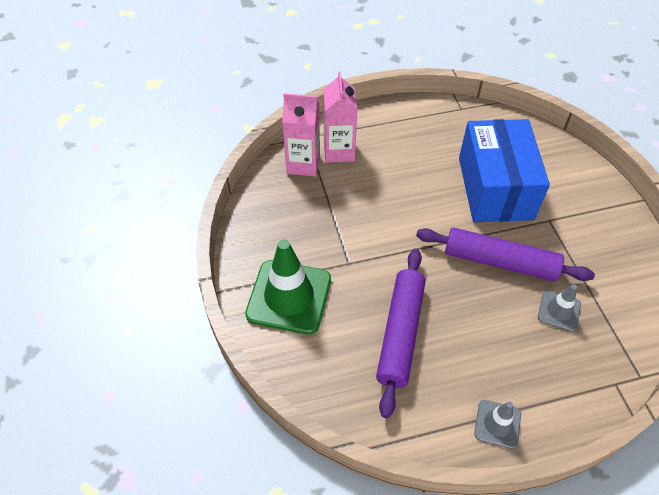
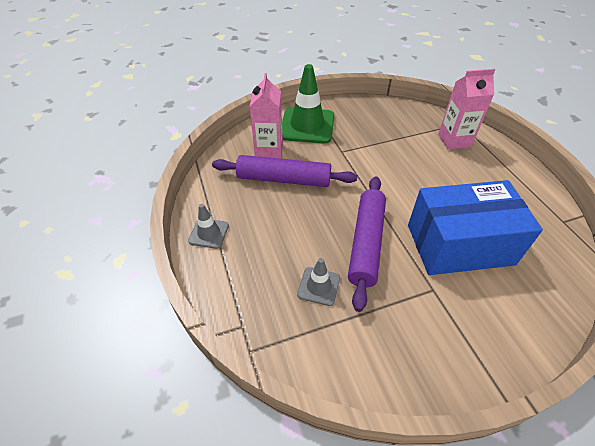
camera: 85 degrees right, 5 degrees down
pink carton [282,93,320,177] -> pink carton moved to [250,73,283,159]

